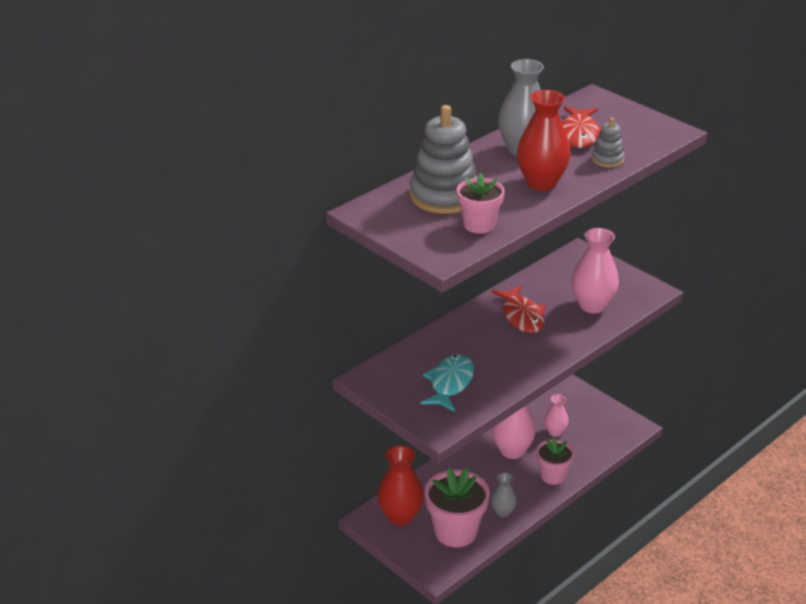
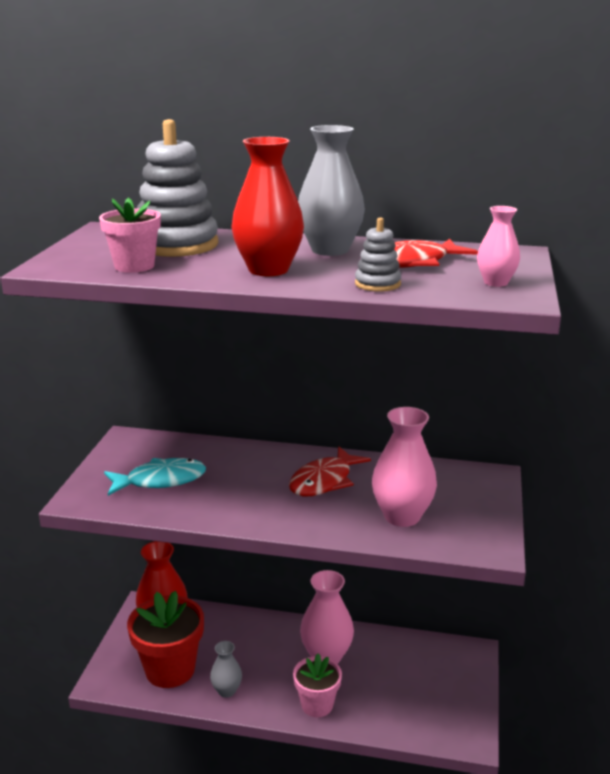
camera: 55 degrees right, 10 degrees down
pink flower pot [425,468,490,547] -> red flower pot [127,591,204,688]
pink vase [544,394,569,437] -> pink vase moved to [477,206,520,287]

